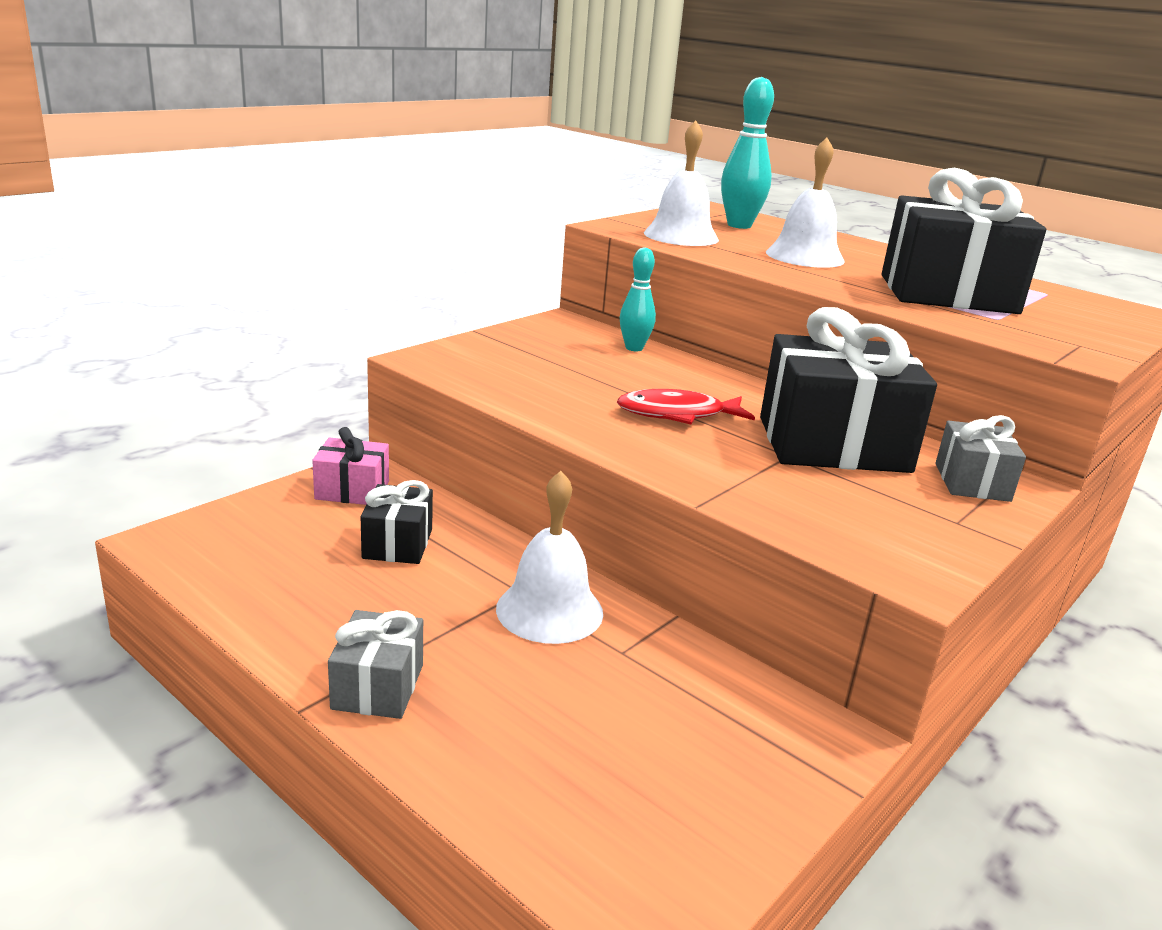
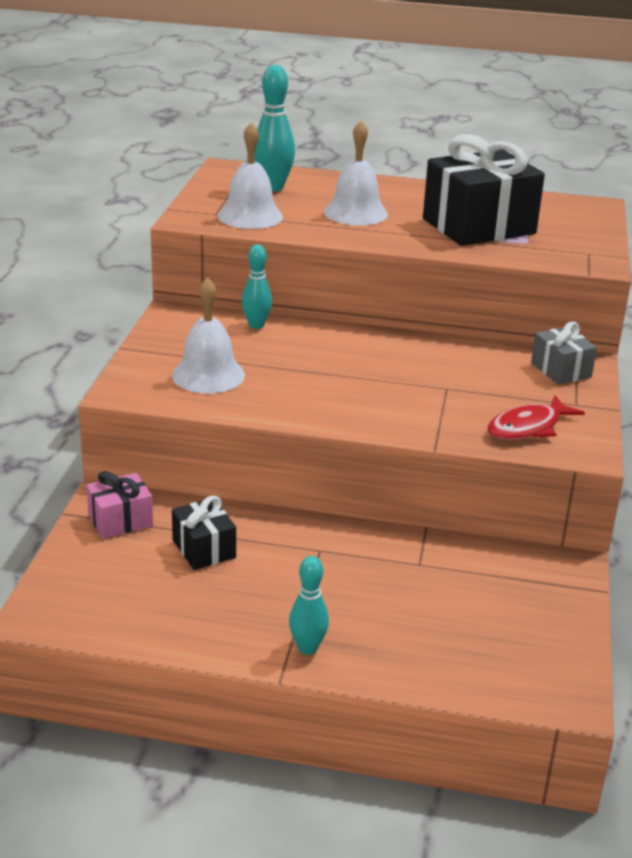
camera: 30 degrees left, 5 degrees up
grey gift [328,610,423,719] -> turquoise bowling pin [289,556,329,655]
white bell [496,471,603,644] -> white bell moved to [172,278,245,394]
red fish [617,389,755,424] -> red fish moved to [488,395,585,440]
black gift [760,307,937,473] -> none

